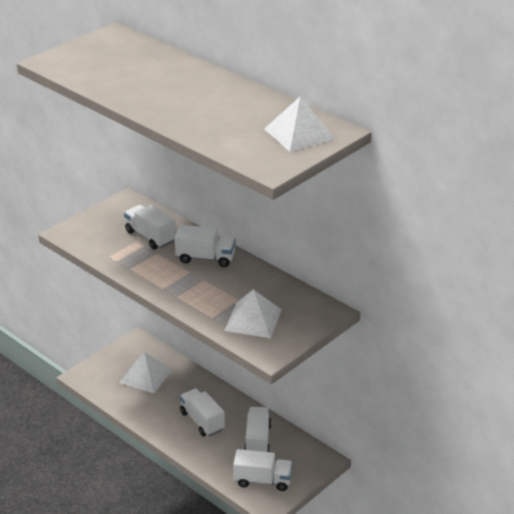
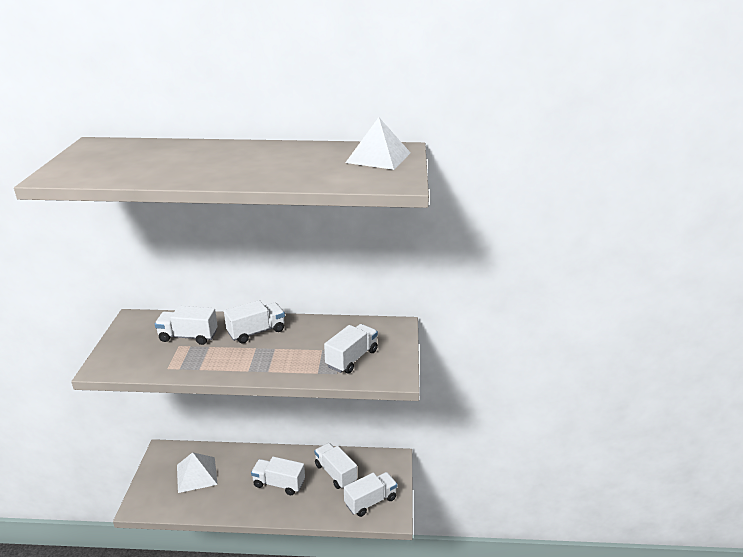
camera: 40 degrees left, 5 degrees down
white pyramid [224,289,282,338] -> white truck [324,324,378,373]

